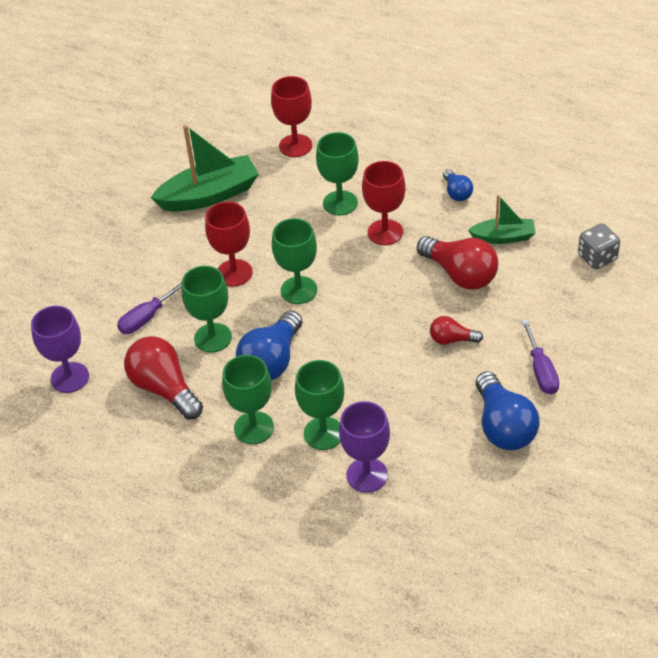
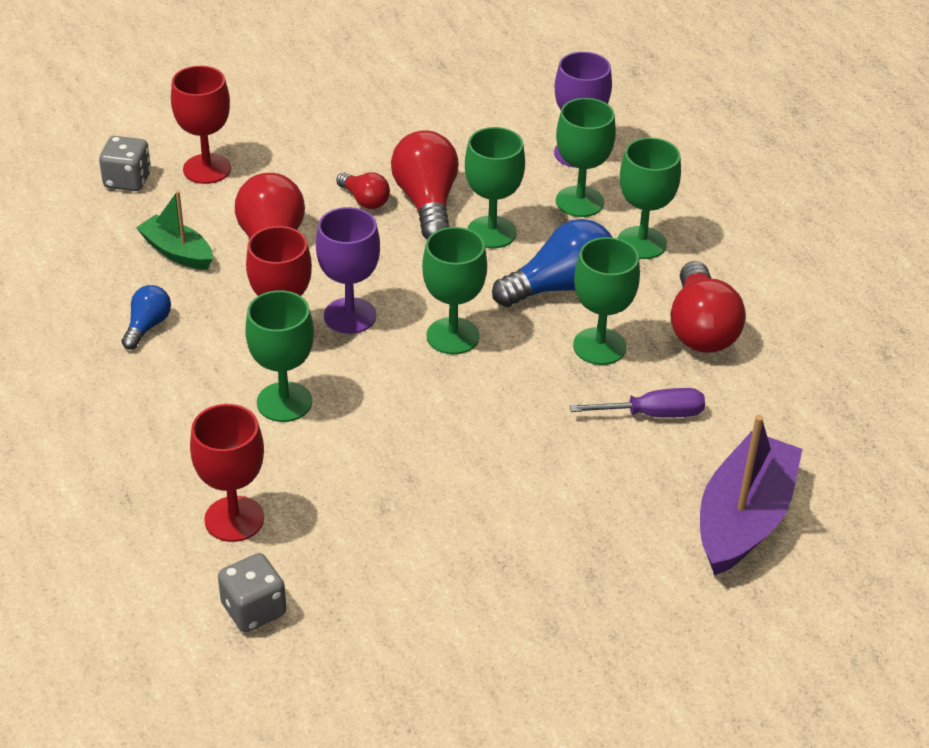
camera: 145 degrees left, 5 degrees down
purple goblet [31,306,89,393] -> purple goblet moved to [316,207,380,334]
green boat [150,125,259,211] -> none
red goblet [205,202,253,287] -> red goblet moved to [171,66,231,184]
blue light bulb [475,371,540,450] -> none
purple screwdriver [522,320,559,395] -> none
none -> grey dice [218,553,286,632]
none -> red light bulb [391,131,459,239]
none -> green goblet [465,127,525,248]
none -> purple boat [700,415,803,576]

